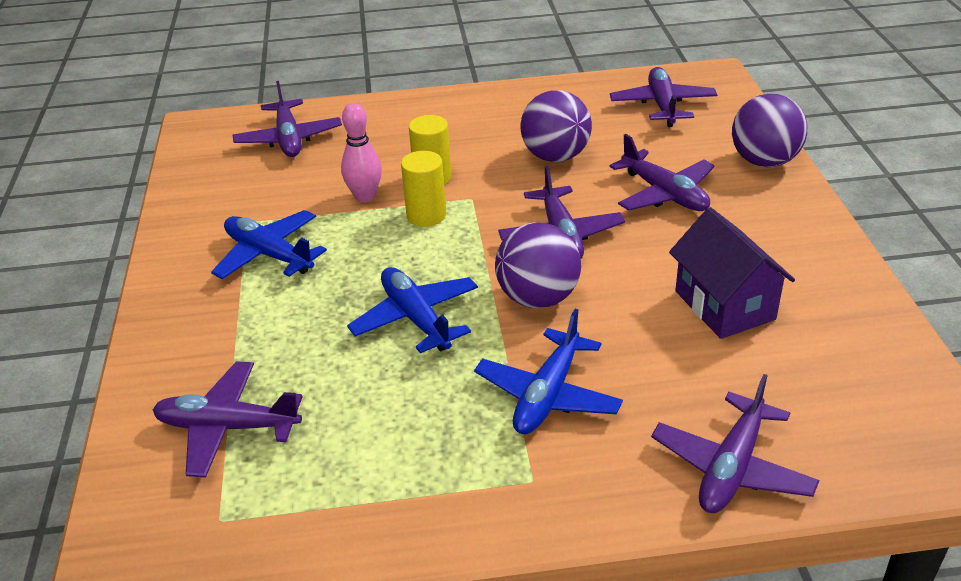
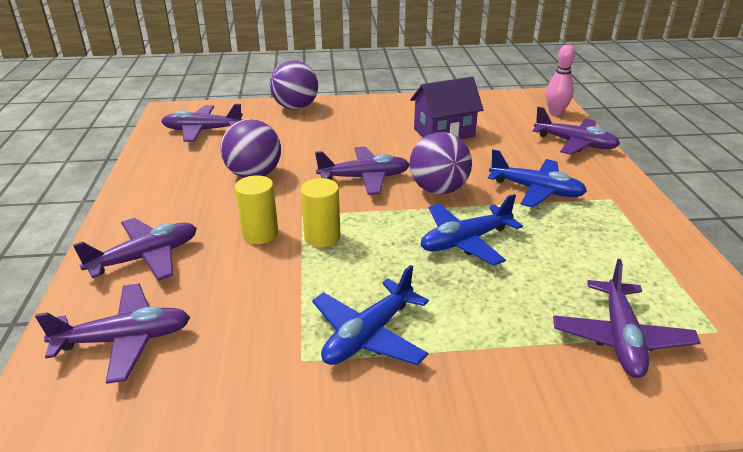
camera: 90 degrees left, 5 degrees down
pink bowling pin [341,103,382,202] -> pink bowling pin moved to [546,45,575,116]
purple plane [610,134,715,211] -> purple plane moved to [73,218,197,281]

